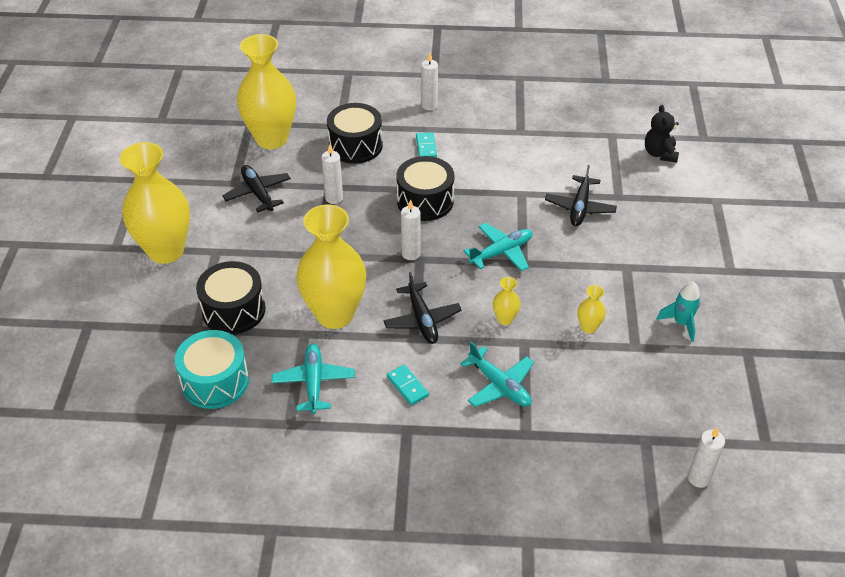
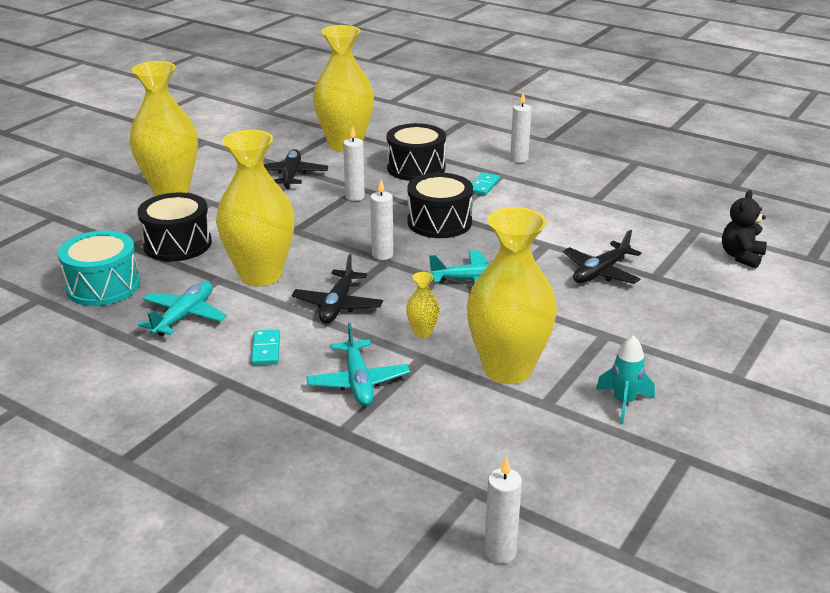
camera: 30 degrees right, 15 degrees down
yellow vase [578,285,606,334] -> yellow vase [467,207,557,384], size x2.46

